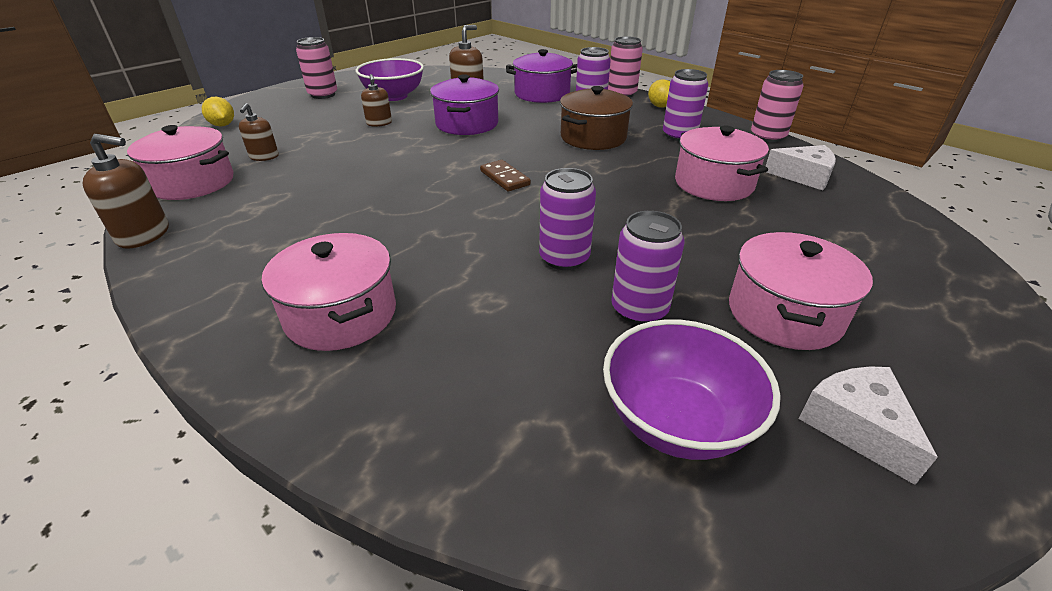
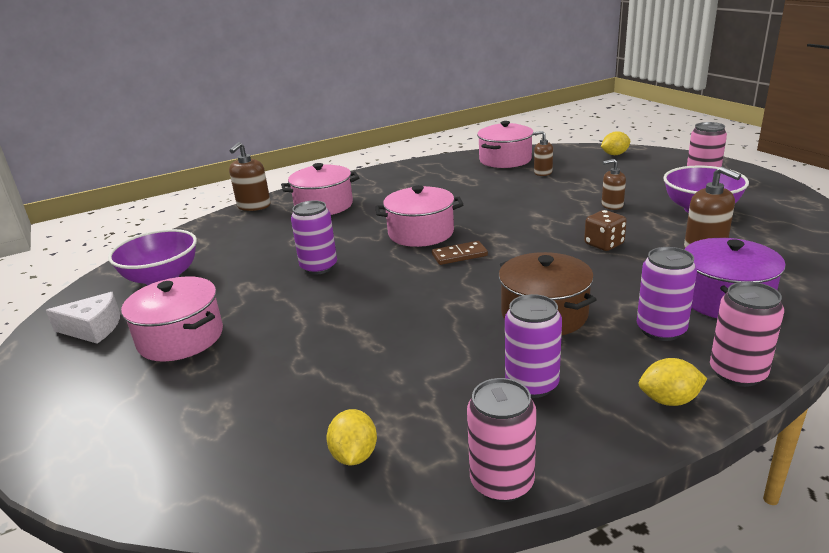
camera: 110 degrees right, 10 degrees down
brown soap dispenser [83,134,169,249] -> brown soap dispenser moved to [229,142,271,211]
purple pot [430,74,499,135] -> brown dice [584,210,627,251]
purple can [611,211,684,325] -> none
pink pot [675,126,769,201] -> pink pot moved to [375,185,464,247]
white cheese [765,145,836,190] -> yellow lemon [326,409,377,465]

